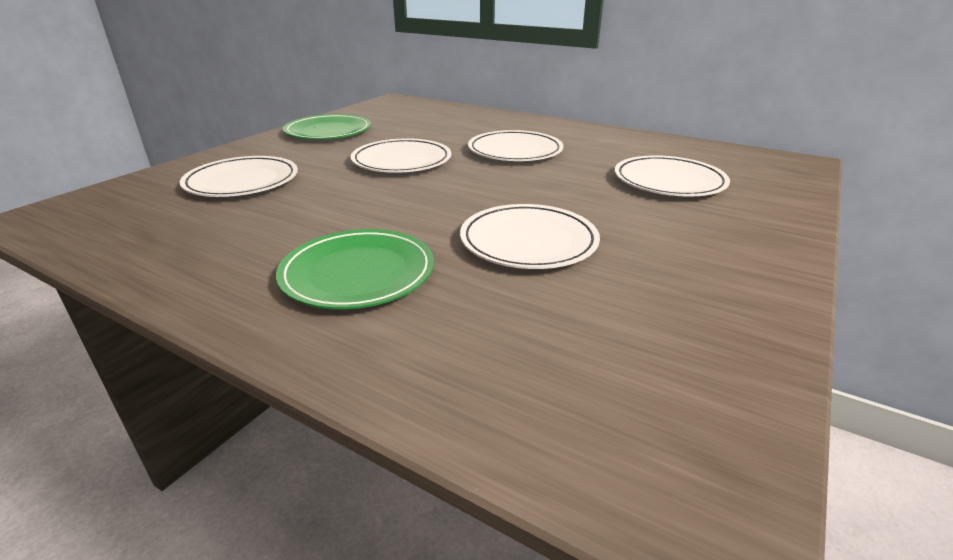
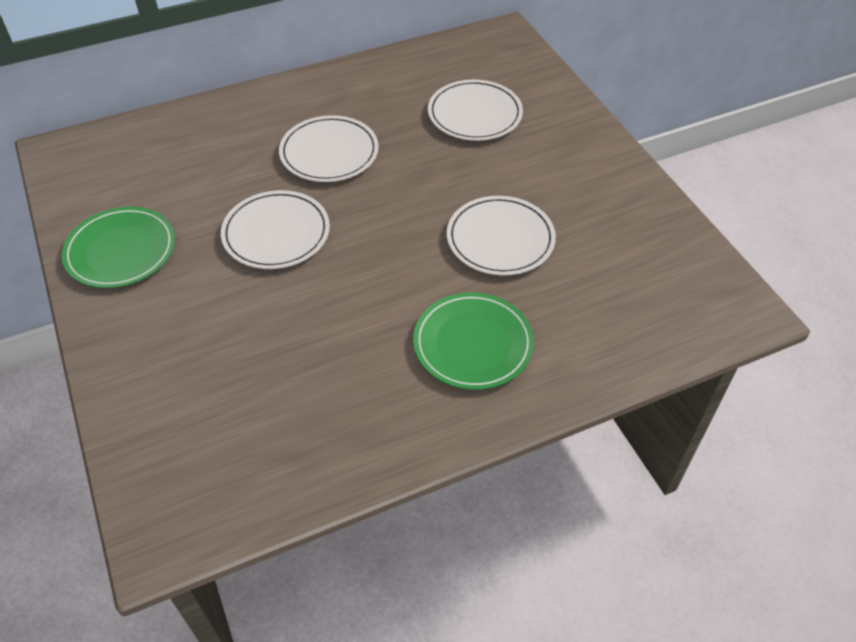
camera: 55 degrees left, 20 degrees up
white plate [180,156,298,197] -> none

